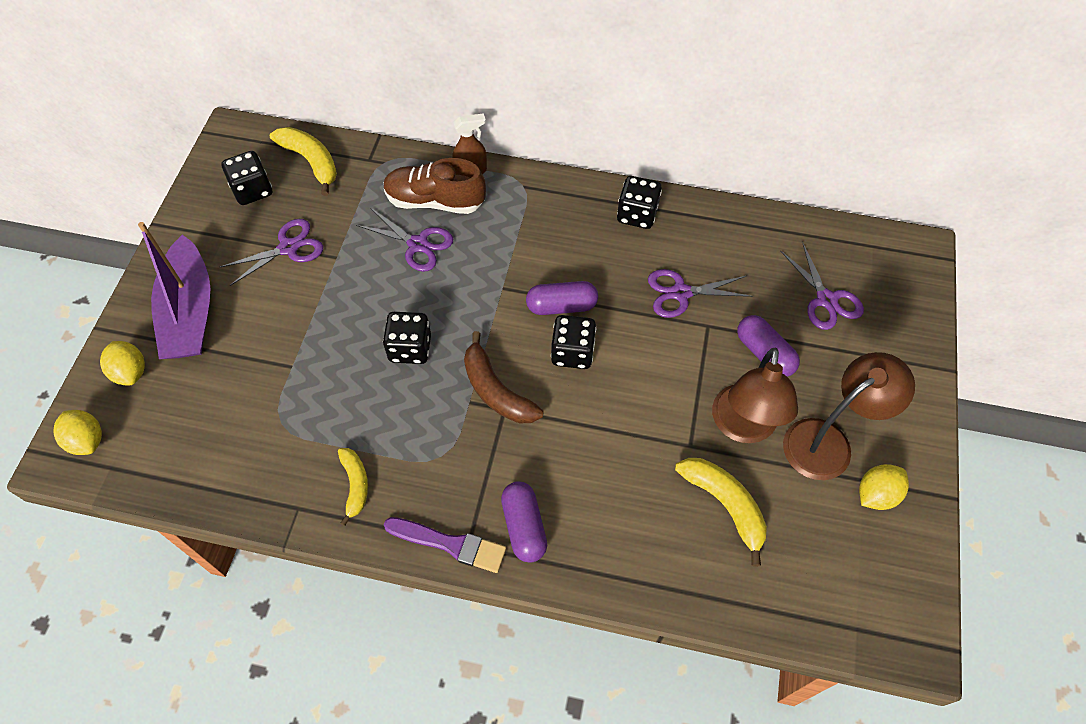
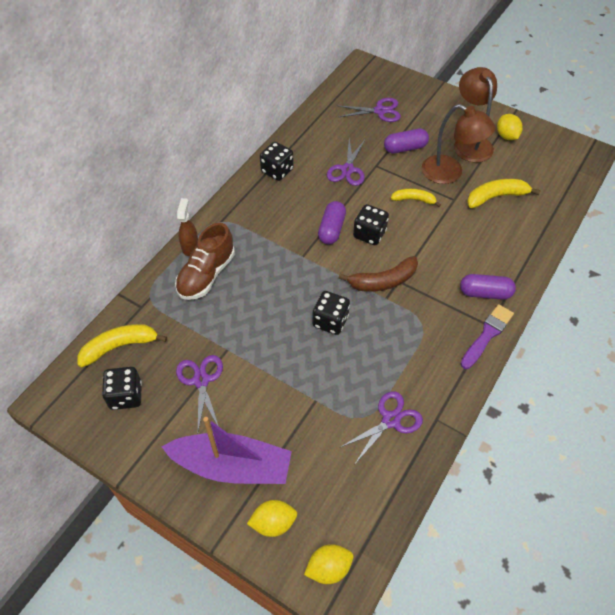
camera: 70 degrees left, 5 degrees down
yellow banana [338,448,368,526] -> yellow banana moved to [391,188,441,207]
purple scissors [356,208,453,272] -> purple scissors moved to [339,391,423,464]

